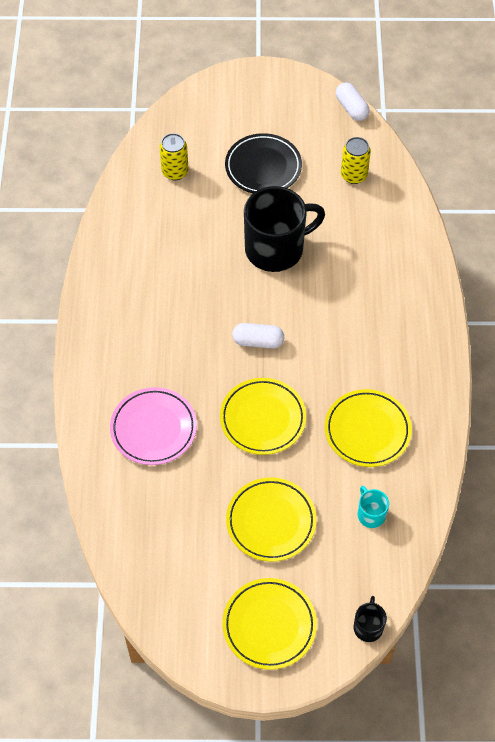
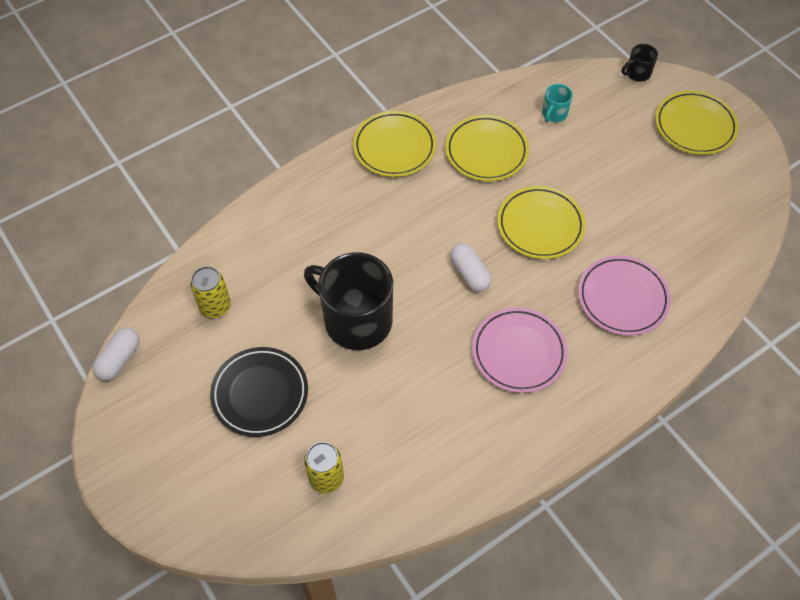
camera: 125 degrees left, 0 degrees up
yellow plate [226,477,317,562] -> yellow plate moved to [353,111,436,177]
none -> pink plate [472,307,568,393]

